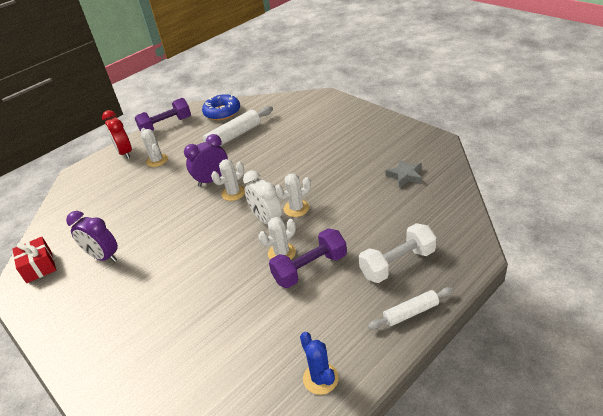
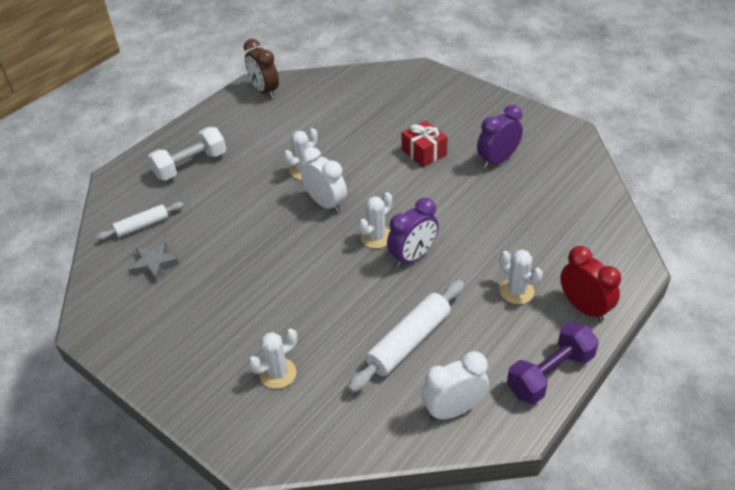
camera: 170 degrees right, 5 degrees up
red gift [13,237,56,283] -> red gift moved to [402,120,448,167]
purple clock [66,211,118,262] -> purple clock turned 60 degrees counterclockwise [477,105,523,168]
blue donut [202,94,240,120] -> white clock [421,351,489,421]
purple dumbbell [269,228,347,288] -> none
white cactus [275,173,311,217] -> white cactus moved to [248,328,297,389]
blue cactus [300,332,339,395] -> brown clock [244,39,279,98]
white rolling pin [368,287,453,330] -> white rolling pin moved to [96,202,184,240]

